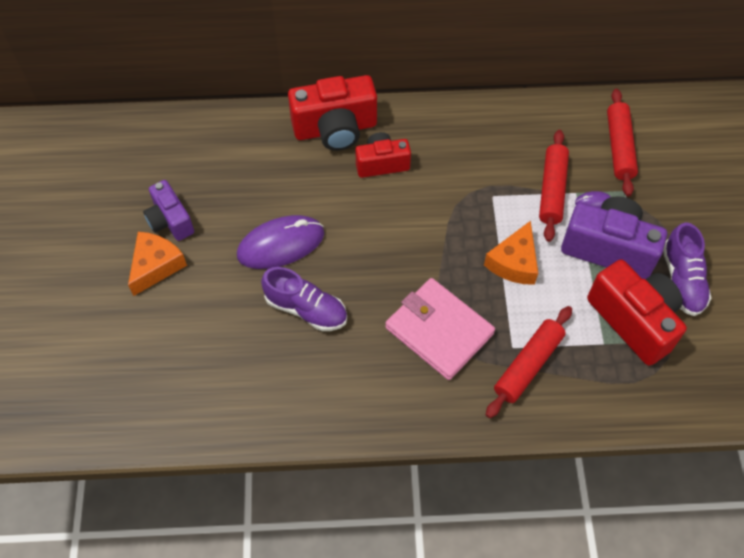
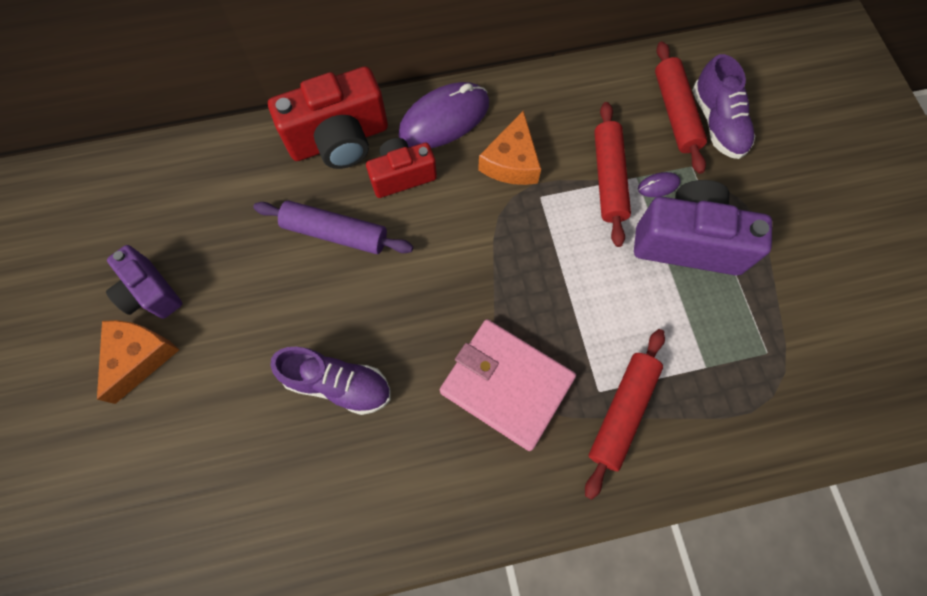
camera: 10 degrees left, 10 degrees up
purple mouse [237,215,324,269] -> purple mouse moved to [398,82,489,148]
orange cheese [484,221,538,285] -> orange cheese moved to [478,110,541,185]
red camera [587,259,687,366] -> none
purple shoe [663,222,711,316] -> purple shoe moved to [692,54,755,159]
none -> purple rolling pin [253,200,413,254]

